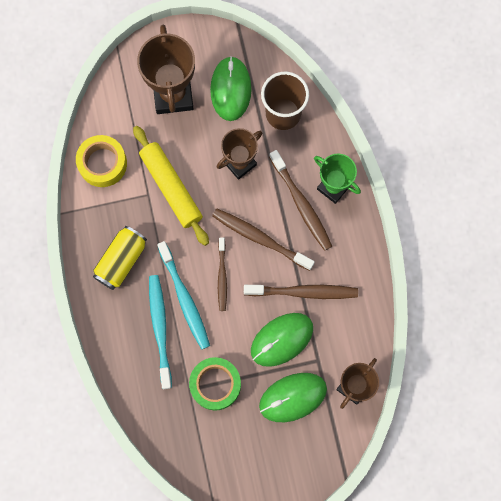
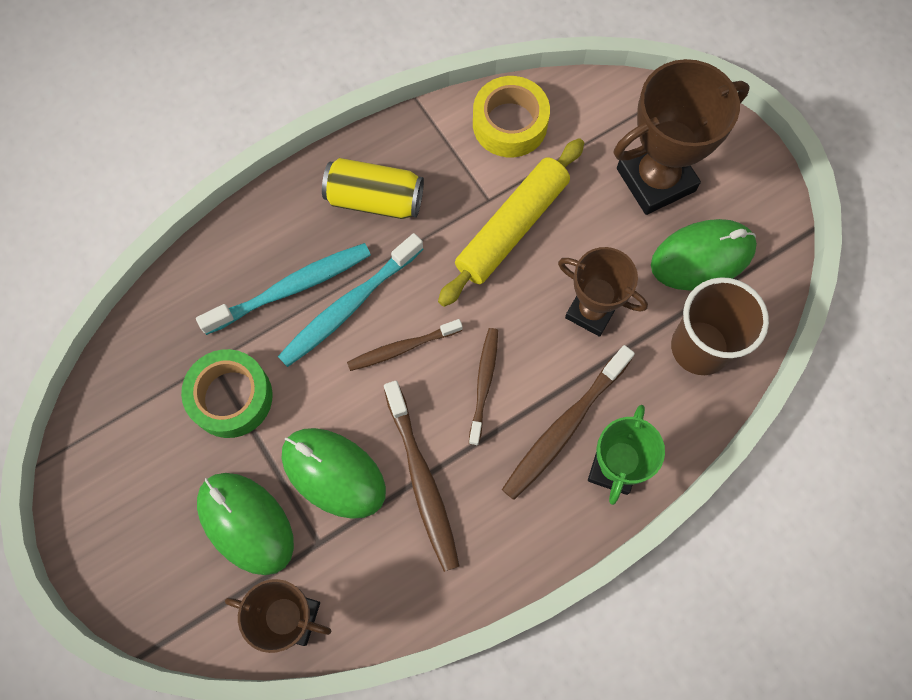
camera: 70 degrees right, 5 degrees down
brown toothbrush [212,209,315,271] -> brown toothbrush [469,328,498,445], size x0.65

